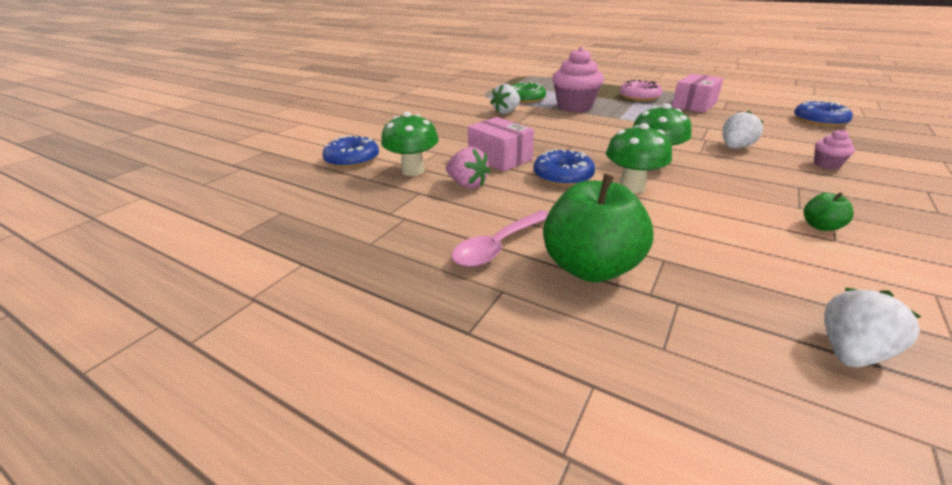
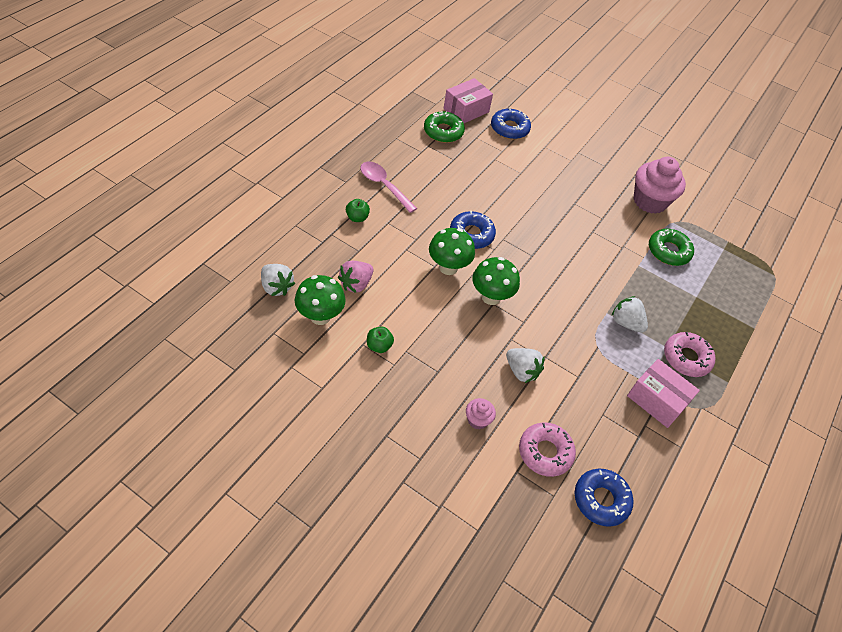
camera: 85 degrees right, 20 degrees up
green mushroom [381,112,439,176] -> green mushroom moved to [295,275,346,325]
pink strawberry [446,147,491,189] -> pink strawberry moved to [338,261,373,293]
pink box [468,117,534,172] -> pink box moved to [444,78,493,123]
white strawberry [490,84,520,114] -> white strawberry moved to [612,296,648,333]
green apple [543,174,654,282] -> green apple [346,199,370,222], size x0.44
pink cupcake [552,47,604,112] -> pink cupcake moved to [634,157,686,214]
none -> green donut [424,111,465,143]
none -> pink donut [519,422,576,477]

